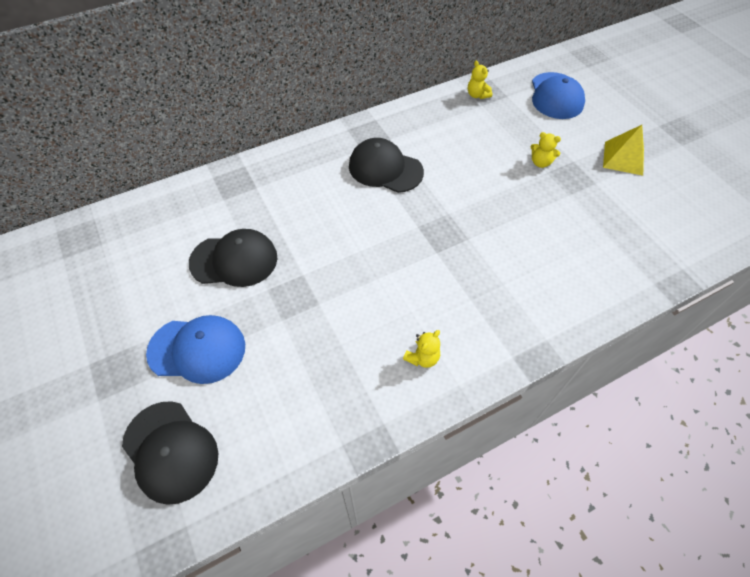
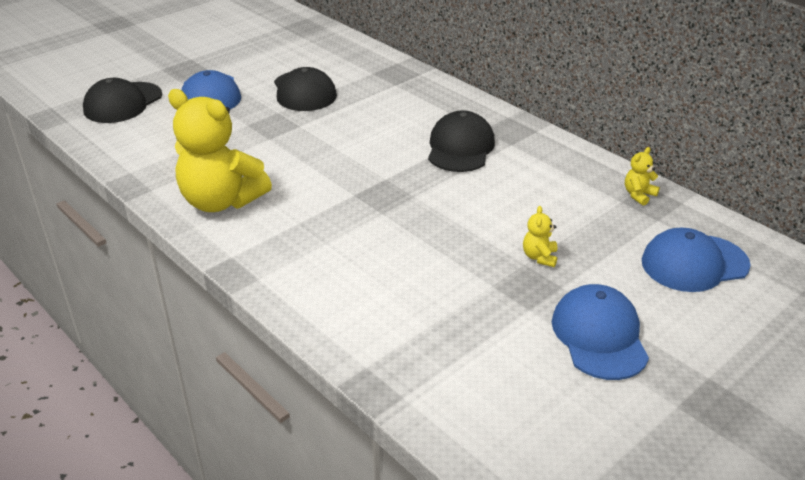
camera: 75 degrees right, 20 degrees down
yellow teddy bear [403,330,440,368] -> yellow teddy bear [168,89,272,212], size x2.48
yellow pyramid [603,125,644,176] -> blue cap [552,284,649,380]

